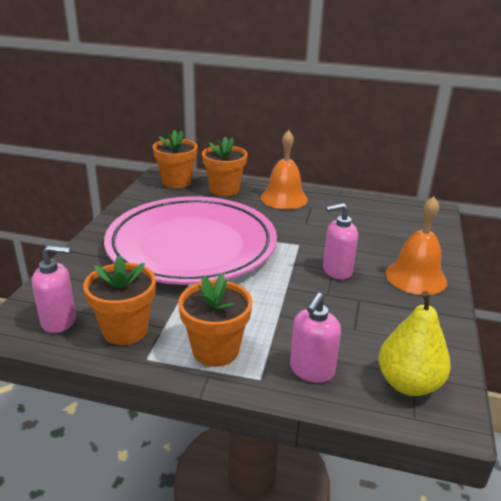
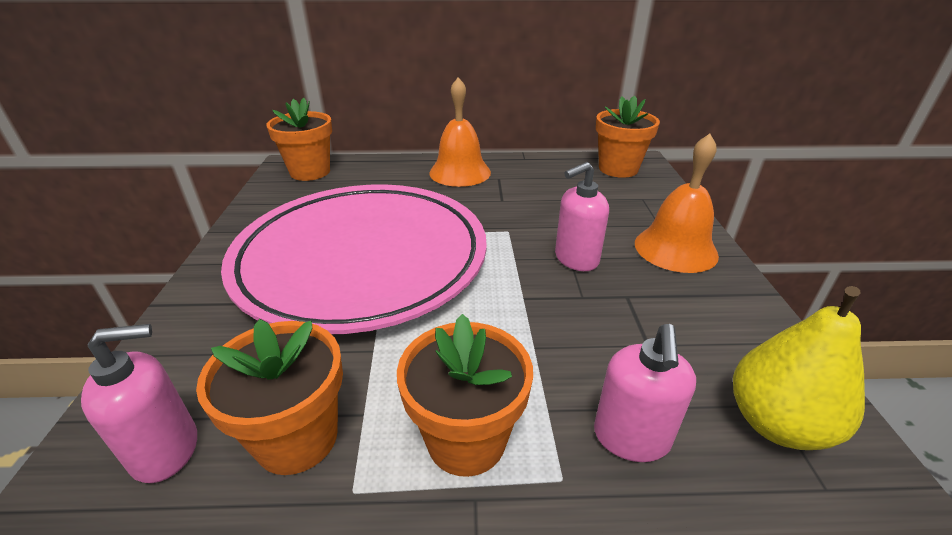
camera: 15 degrees left, 5 degrees up
orange flower pot [202,137,247,196] -> orange flower pot moved to [596,96,660,178]

